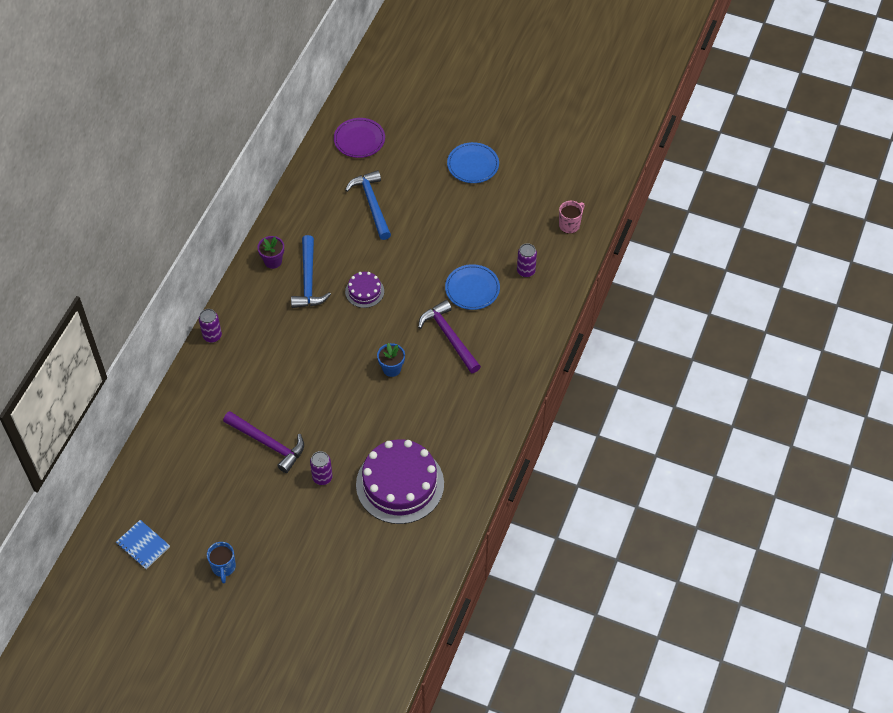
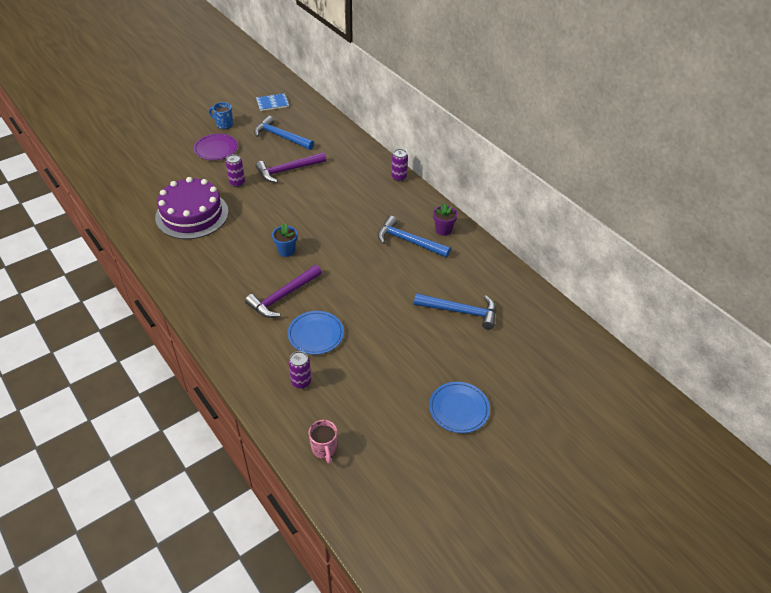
camera: 120 degrees right, 10 degrees down
purple plate [334,118,385,158] -> purple plate moved to [194,134,238,160]
purple cake [345,272,384,308] -> none
purple hammer [418,300,481,373] -> purple hammer turned 135 degrees clockwise [245,265,322,318]
none -> blue hammer [254,115,314,150]

